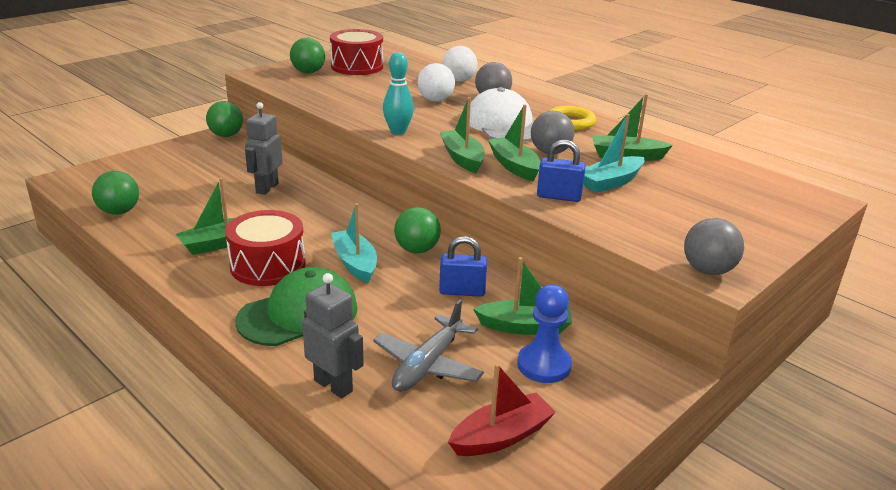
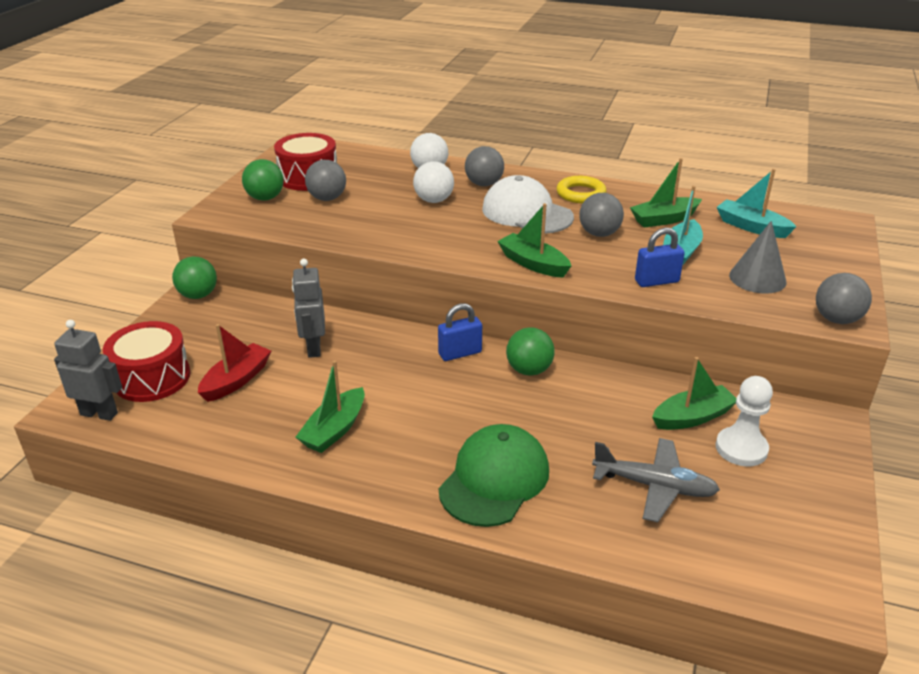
camera: 25 degrees left, 5 degrees up
green ball [92,171,139,215] -> none
red drum [225,210,306,286] -> red drum moved to [103,321,190,402]
grey robot [302,273,364,398] -> grey robot moved to [54,320,122,421]
turquoise boat [331,203,377,283] -> turquoise boat moved to [717,169,797,238]
grey plane [373,299,484,392] -> grey plane turned 75 degrees counterclockwise [592,438,720,522]
turquoise bowling pin [383,52,414,135] -> none
blue padlock [439,236,487,297] -> blue padlock moved to [438,303,482,361]
red boat [448,363,556,456] -> red boat moved to [198,324,271,402]
green boat [488,104,541,181] -> none
blue pawn [517,284,572,383] -> white pawn [716,376,773,467]
none -> grey ball [305,160,346,201]
none -> grey cone [729,221,786,294]

